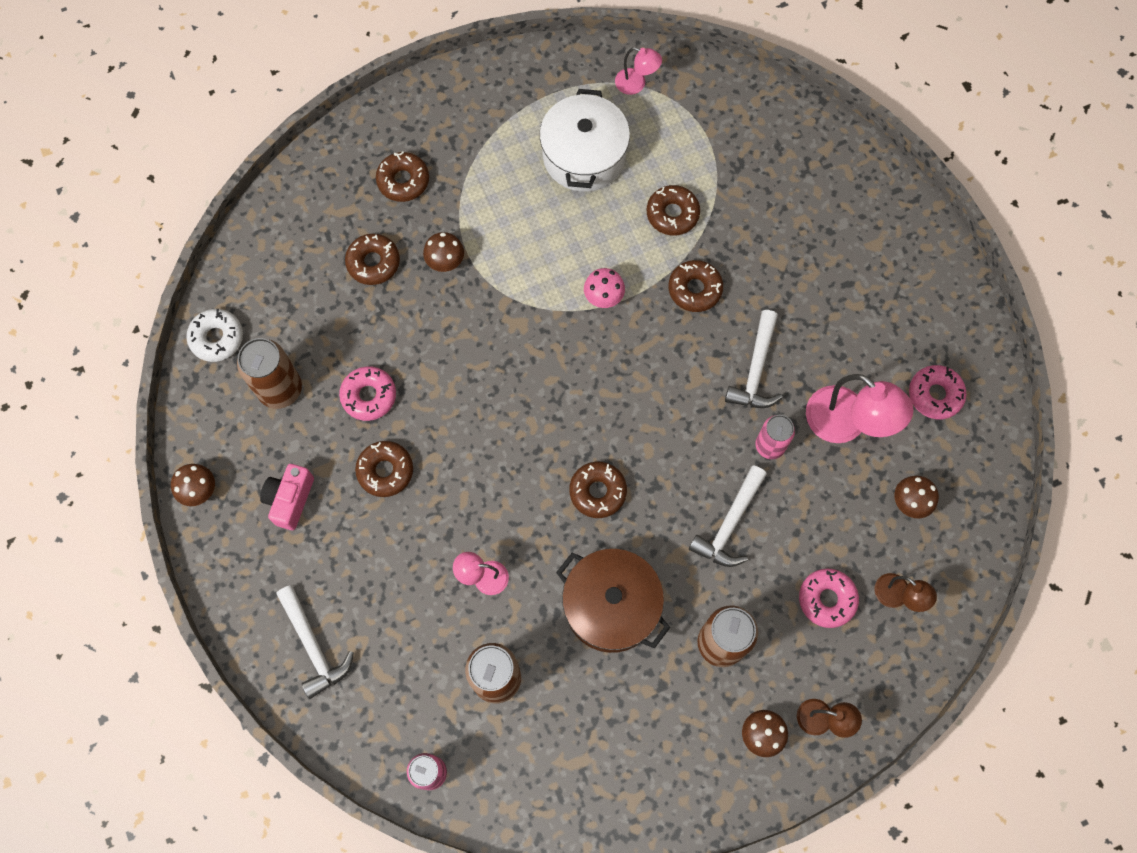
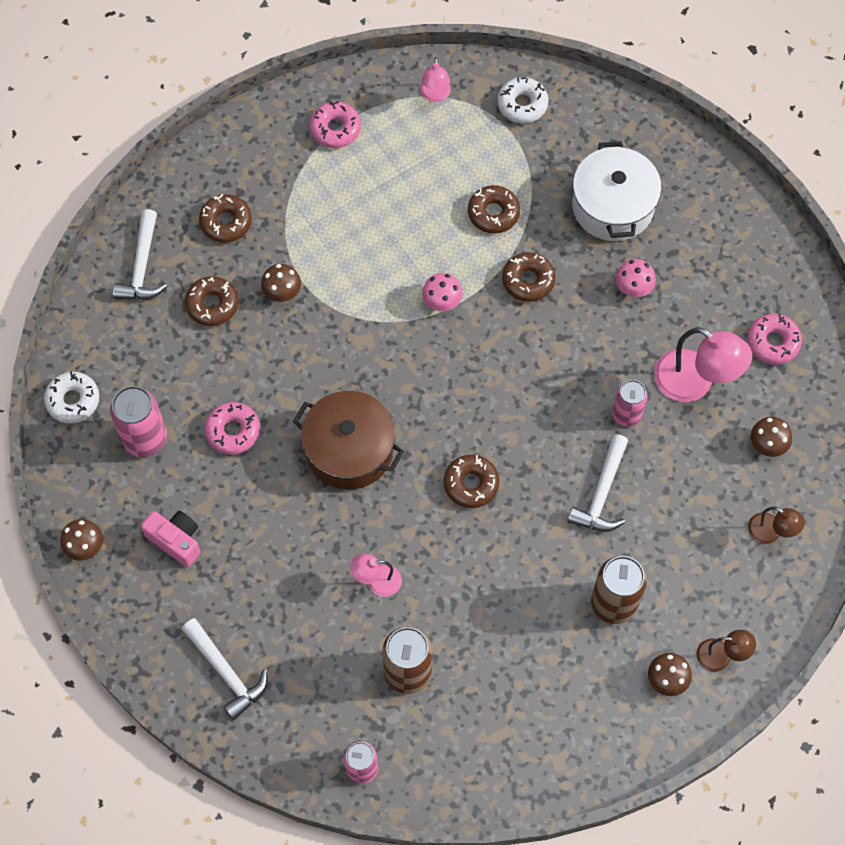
camera: 10 degrees left, 5 degrees down
brown can [237,338,302,409] -> pink can [110,386,167,457]
pink camera [260,464,314,530] -> pink camera turned 120 degrees clockwise [141,511,201,567]
brown donut [355,441,413,497] -> none
white pot [540,89,630,192] -> white pot moved to [572,141,661,241]
brown pot [556,549,670,653] -> brown pot moved to [293,391,404,490]
pink lamp [615,47,662,95] -> pink lamp turned 75 degrees clockwise [421,57,451,102]
white hammer [725,310,783,408] -> white hammer moved to [113,209,167,300]
pink donut [799,568,859,628] -> pink donut moved to [310,101,361,148]
none -> white donut [497,77,549,123]
none -> pink mushroom [616,259,656,297]

